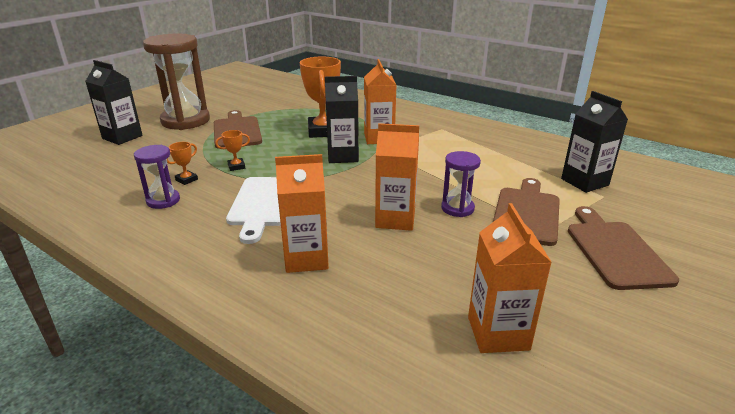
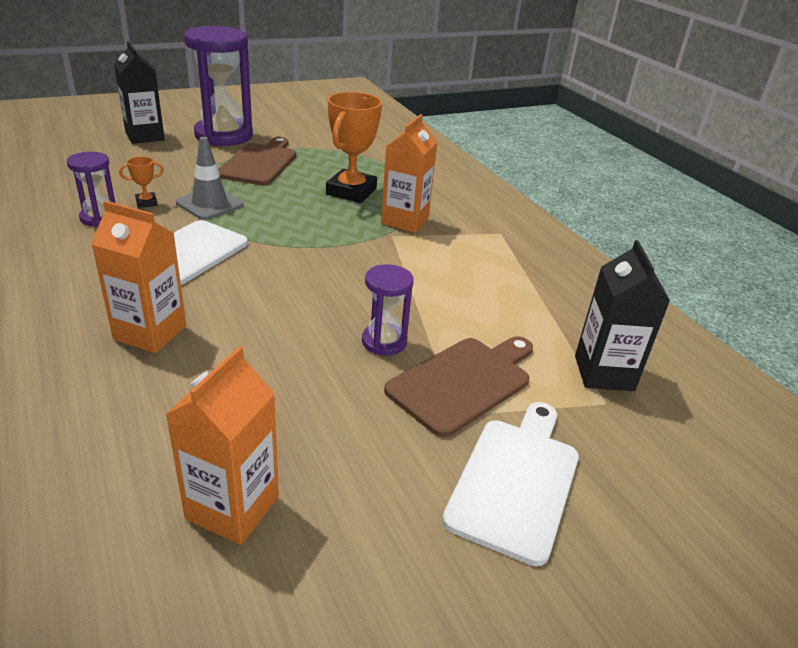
camera: 25 degrees right, 5 degrees up
brown hourglass [143,34,210,130] -> purple hourglass [184,26,253,146]
orange trophy [215,130,250,171] -> grey traffic cone [176,137,244,220]
black carton [325,76,359,163] -> none
orange carton [375,123,419,231] -> none
brown cutting board [568,206,679,290] -> white cutting board [442,402,579,566]

